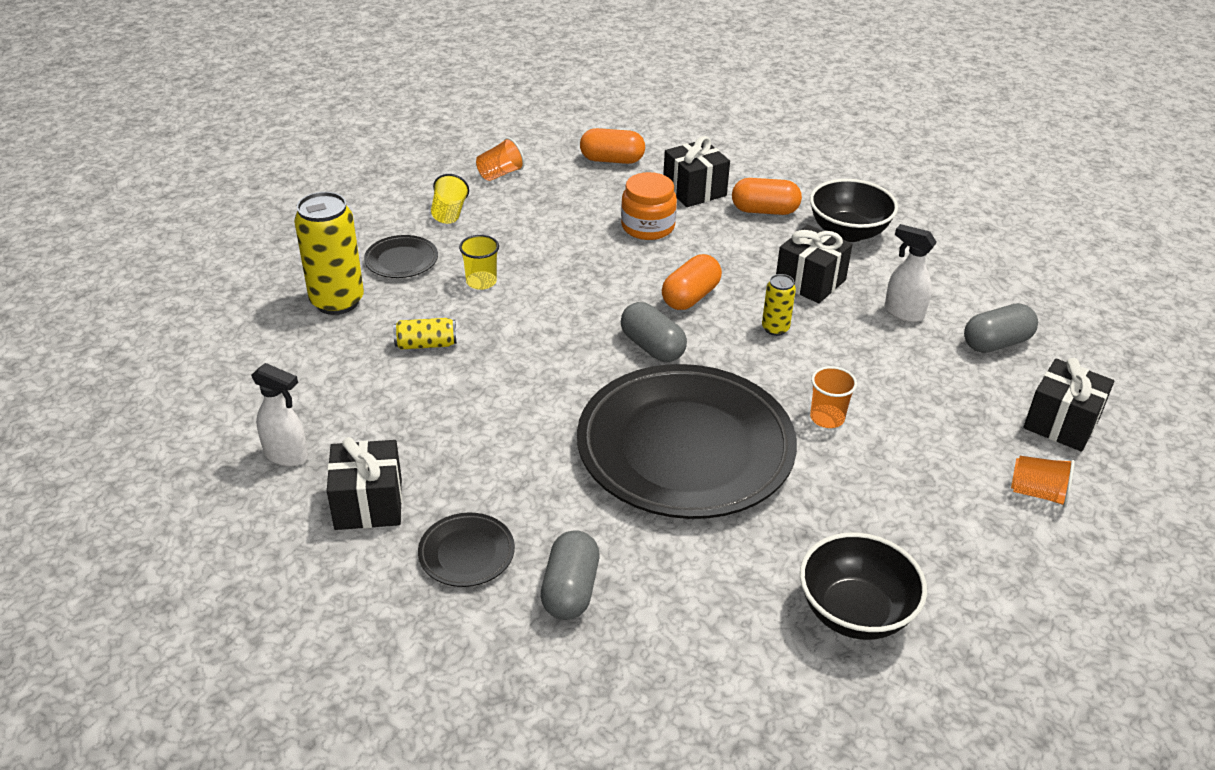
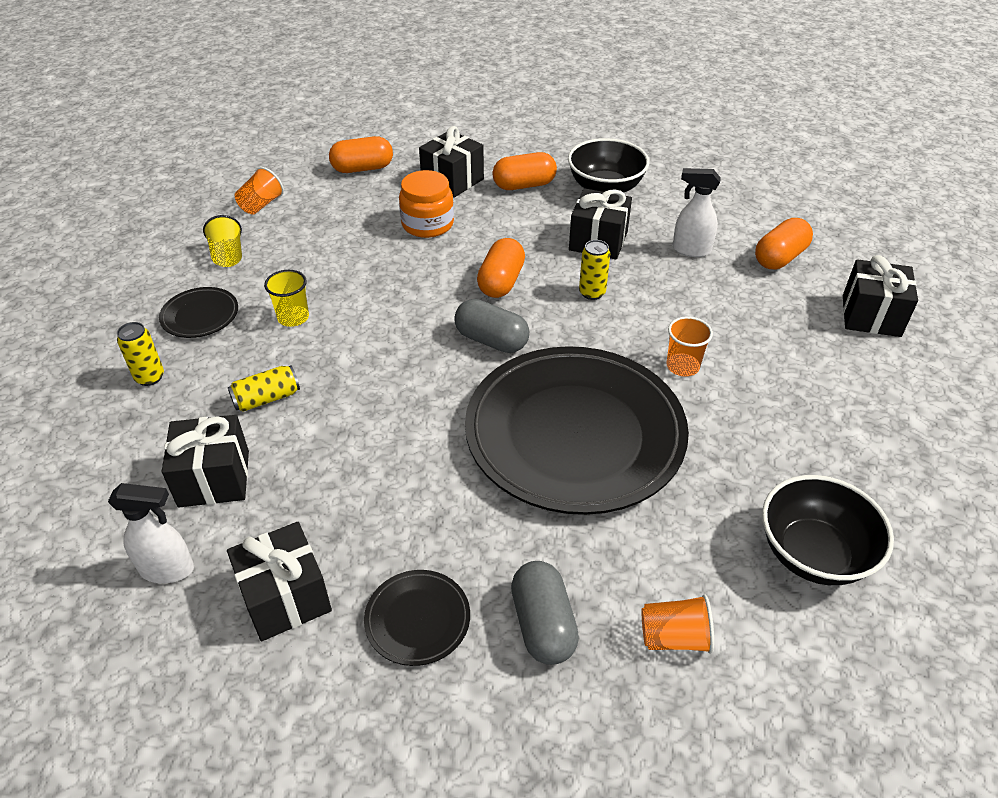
camera: 20 degrees left, 5 degrees up
yellow can [294,192,364,315] -> yellow can [117,322,164,386], size x0.51
grey capsule [964,303,1038,353] -> orange capsule [755,218,813,269]
orange cup [1011,456,1075,507] -> orange cup moved to [642,594,714,654]
none -> black gift [162,415,249,507]

